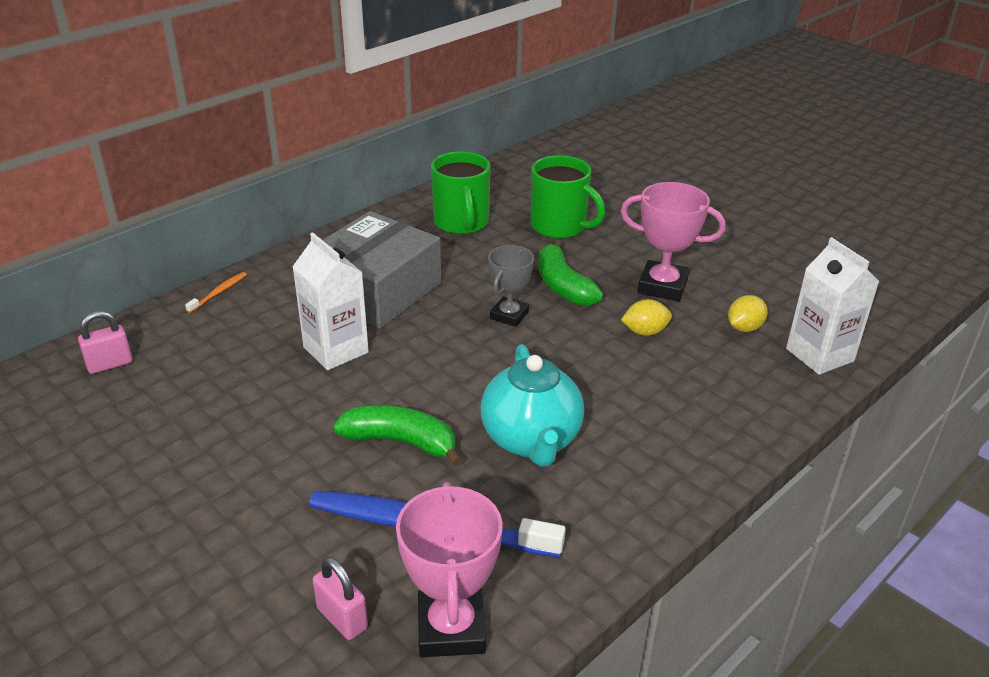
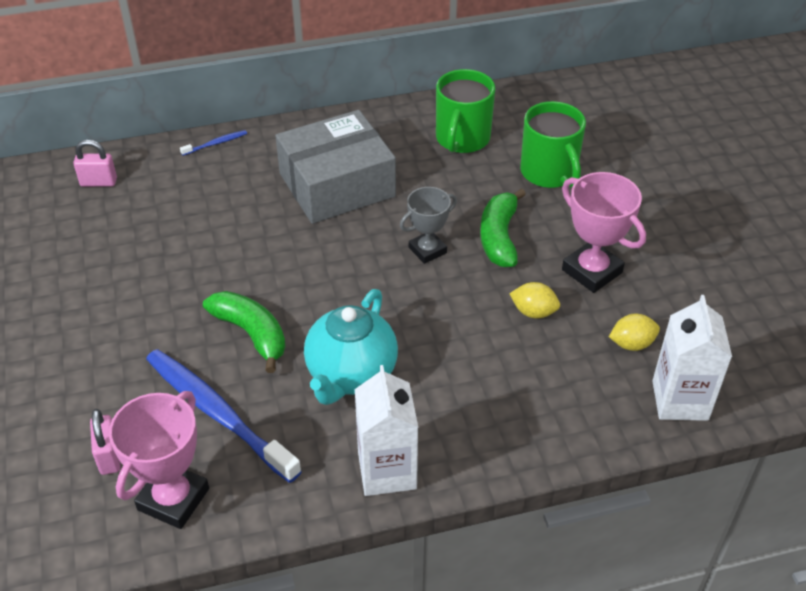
camera: 30 degrees right, 10 degrees up
orange toothbrush [185,272,247,313] -> blue toothbrush [180,130,247,156]
white carton [292,232,369,370] -> white carton moved to [355,365,418,496]

